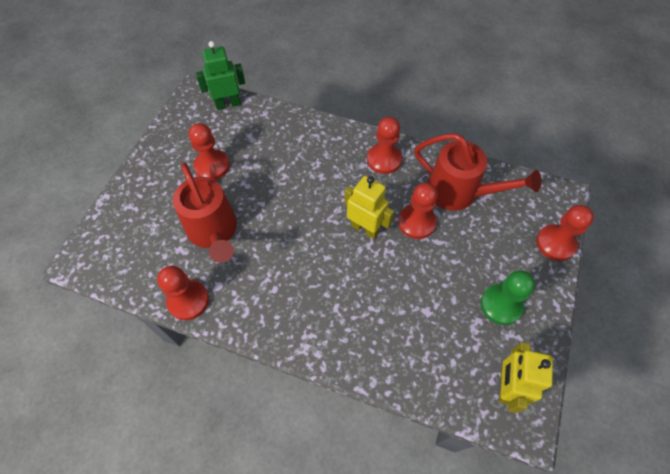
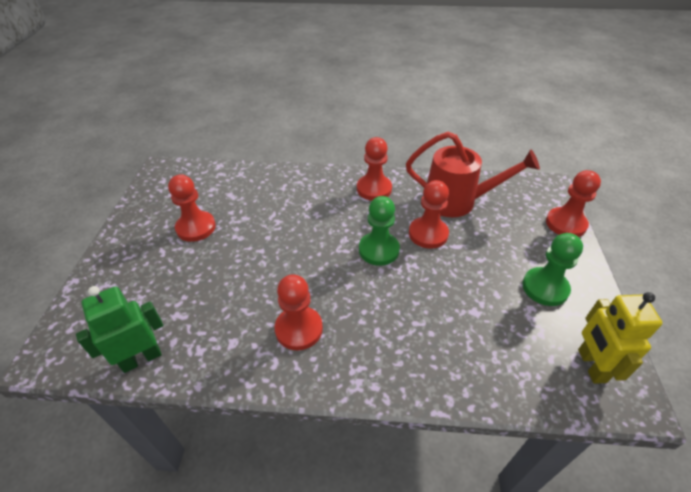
camera: 15 degrees left, 15 degrees down
red pawn [157,266,209,320] -> red pawn moved to [275,274,323,350]
red watering can [173,163,237,263] -> none
green robot [196,41,245,110] -> green robot moved to [76,286,163,373]
yellow robot [344,176,394,239] -> green pawn [359,196,400,266]

